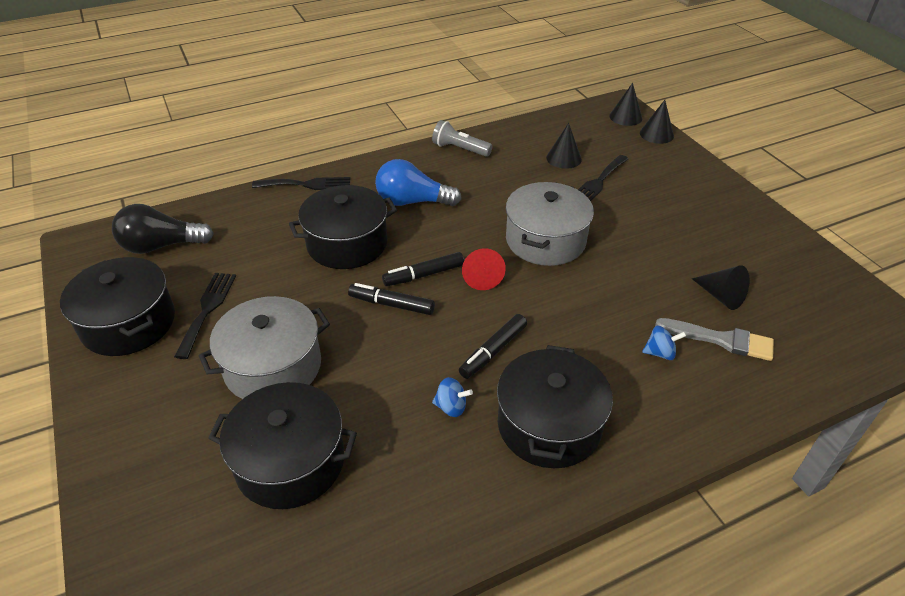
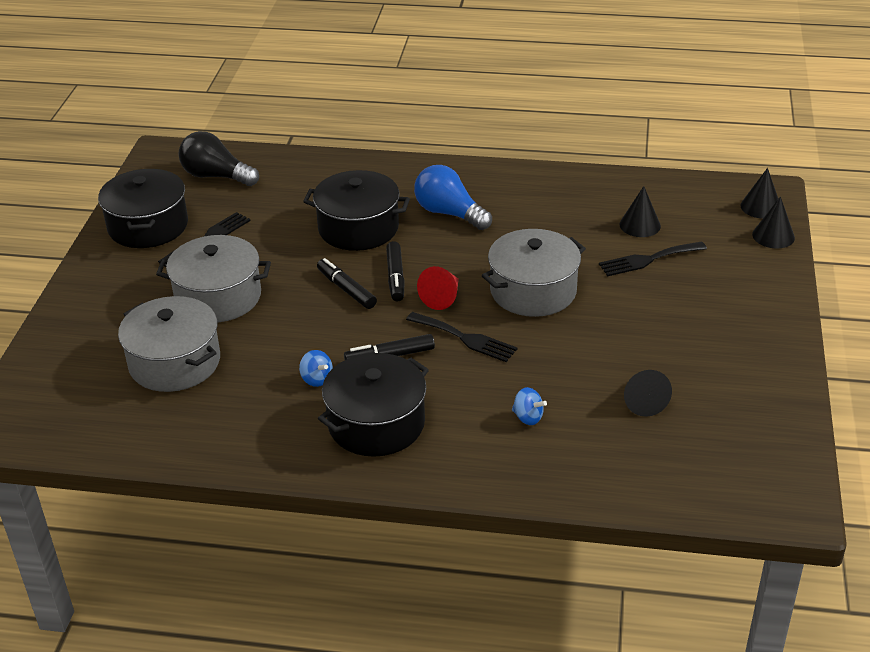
camera: 35 degrees right, 5 degrees down
black pot [208,382,357,509] -> grey pot [118,296,220,392]
black fork [252,177,351,190] -> black fork moved to [406,312,518,362]
black marker [382,252,464,286] -> black marker turned 105 degrees counterclockwise [386,241,405,301]
grey flashlight [432,120,492,157] -> none
grey brush [655,318,774,361] -> none

